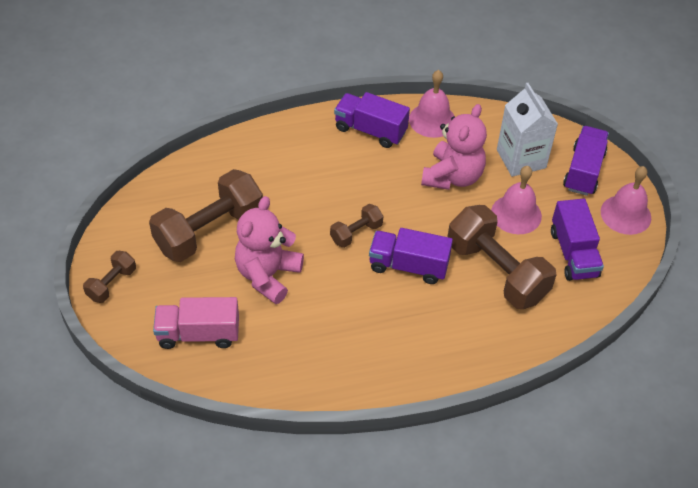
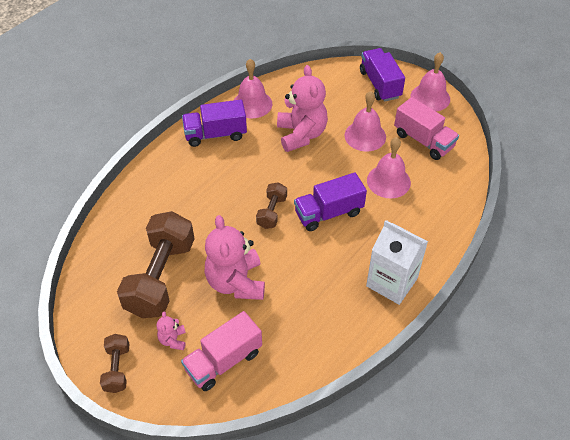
camera: 35 degrees left, 0 degrees up
brown dumbbell [448,205,556,309] -> pink bell [367,137,411,198]
white carton [497,83,558,177] -> white carton moved to [366,220,428,305]
purple truck [551,198,604,281] -> pink truck [394,97,459,160]
none -> pink teddy bear [157,311,186,350]

